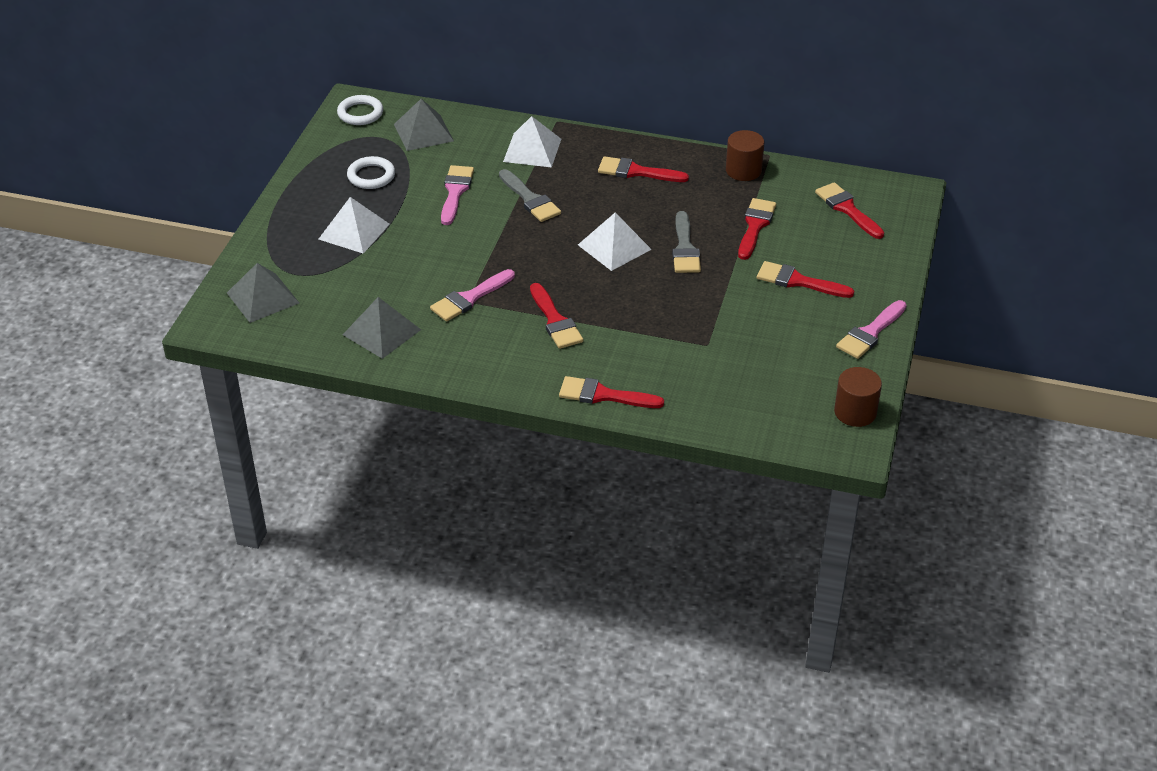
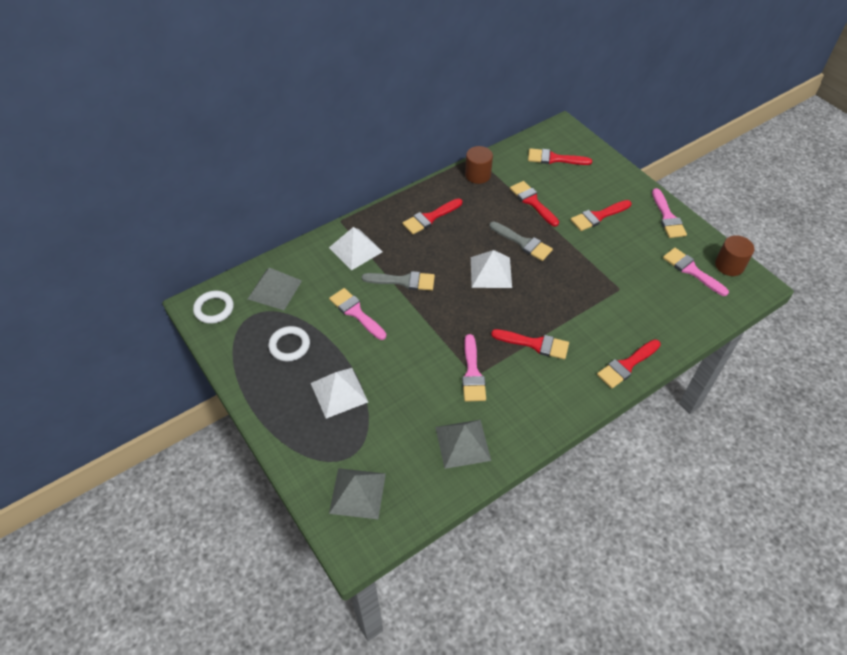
camera: 50 degrees left, 10 degrees up
none -> pink brush [663,248,729,296]

